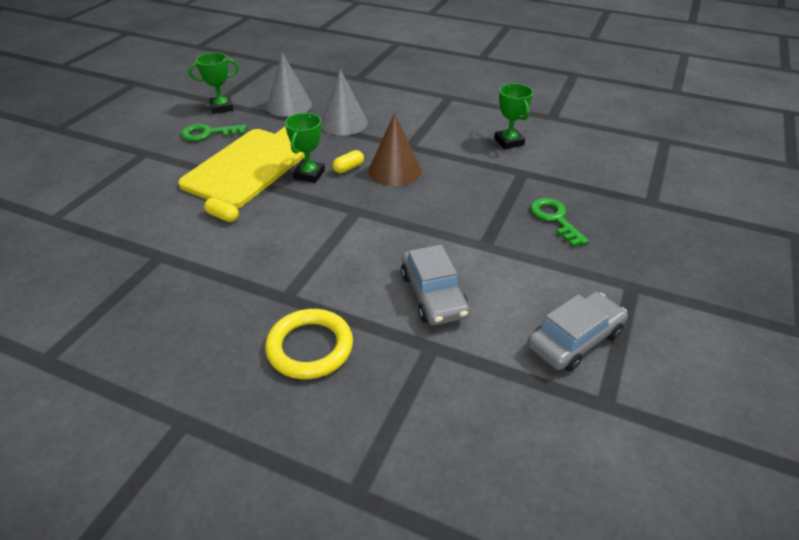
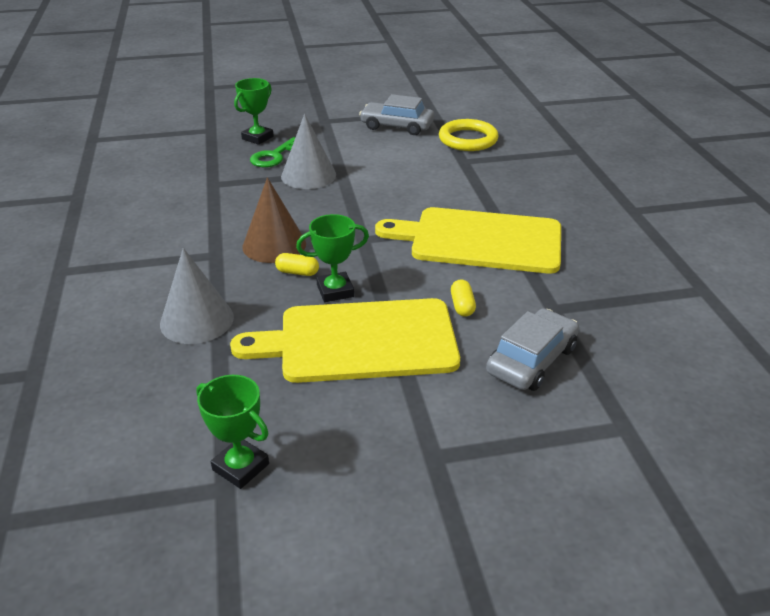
camera: 125 degrees left, 5 degrees down
green key [181,124,247,141] -> none
yellow ring [265,309,353,379] -> yellow ring moved to [439,119,499,151]
grey cone [266,53,312,117] -> grey cone moved to [281,114,336,189]
grey car [401,245,470,325] -> grey car moved to [486,308,579,391]
green trophy [494,83,533,149] -> green trophy moved to [234,78,274,145]
none -> yellow cutting board [375,207,561,274]

